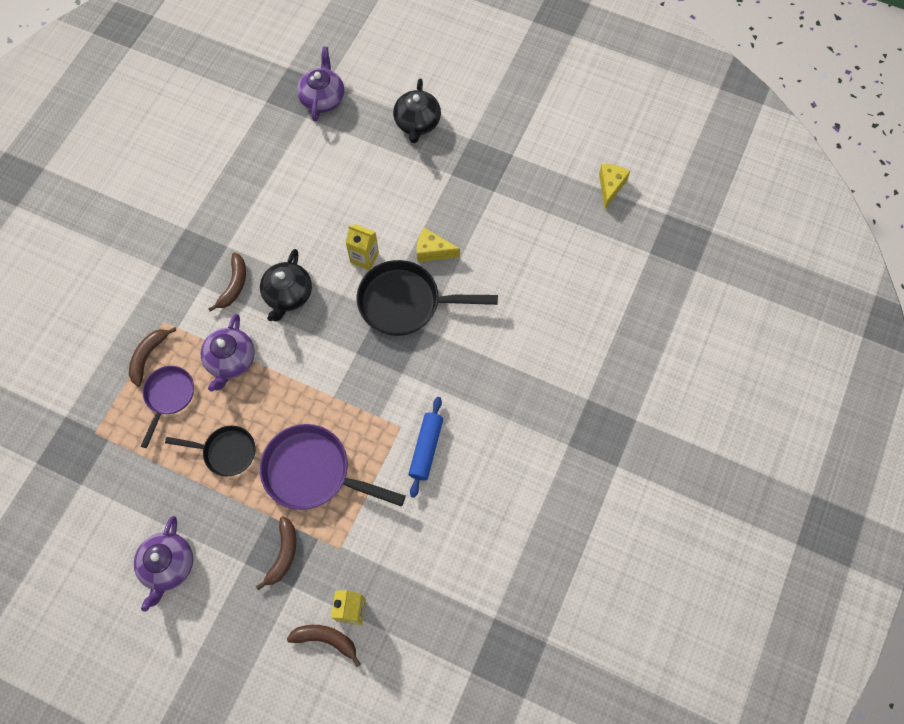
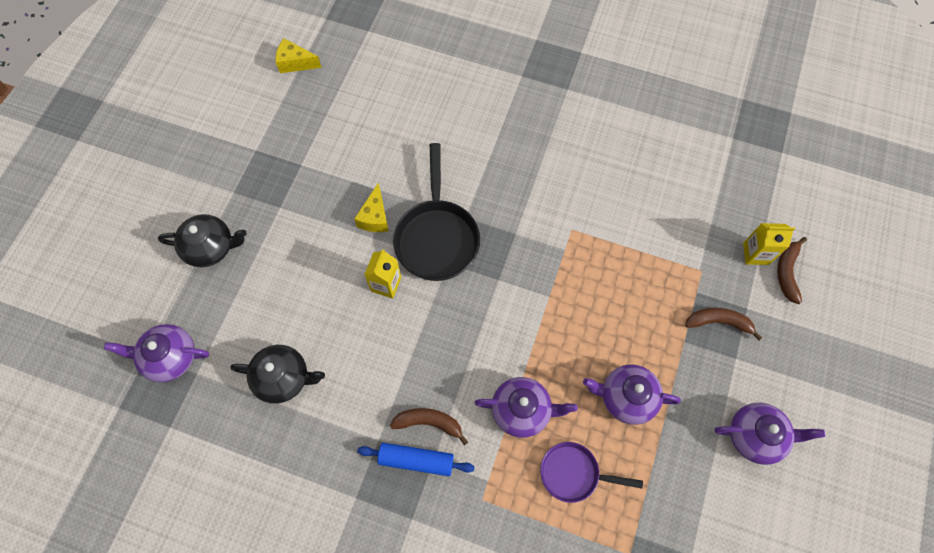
camera: 95 degrees left, 0 degrees up
brown banana [129,327,176,387] -> none
black pan [165,426,255,476] -> purple teapot [583,364,681,425]
black teapot [260,249,312,321] -> black teapot moved to [230,345,325,404]
purple pan [260,424,406,510] -> none
blue rolling pin [409,397,443,498] -> blue rolling pin moved to [357,443,475,476]

